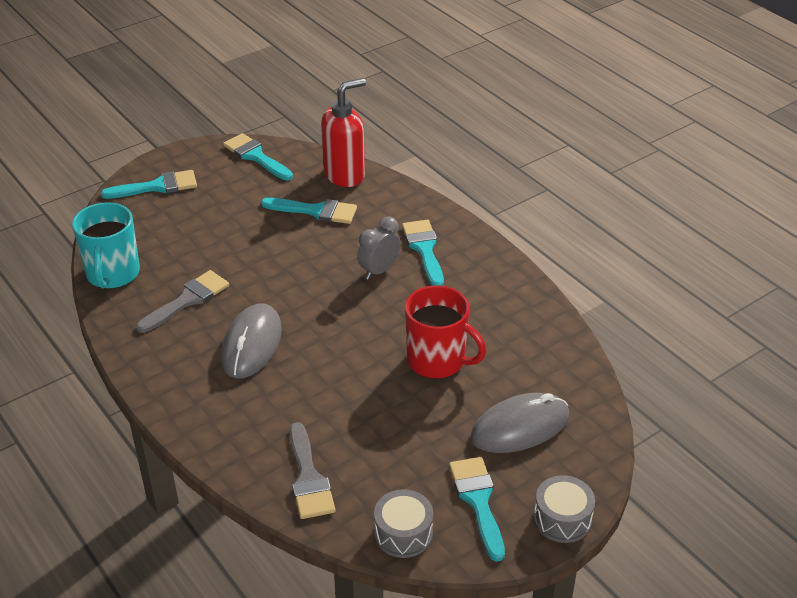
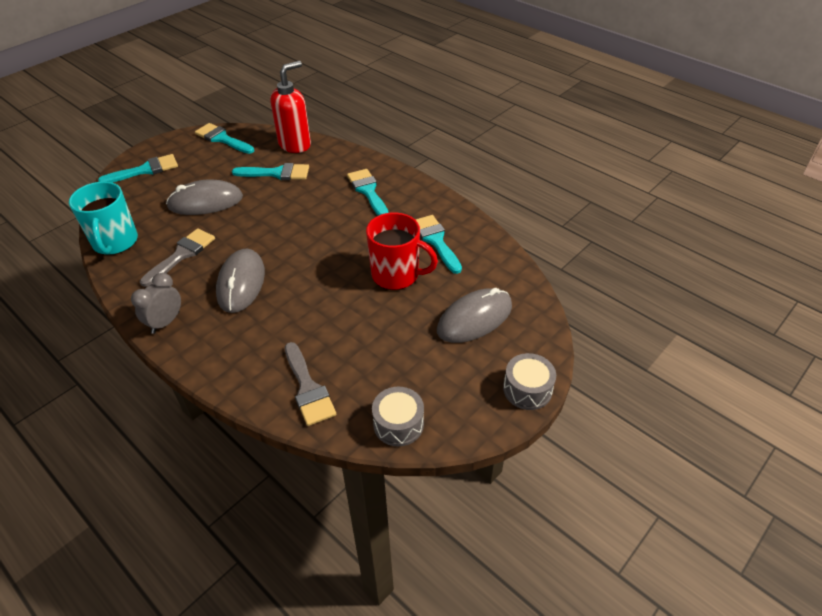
camera: 10 degrees left, 5 degrees up
grey clock [357,216,401,280] -> grey clock moved to [131,273,181,334]
turquoise brush [449,457,505,562] -> turquoise brush moved to [415,215,462,274]
none -> grey mouse [166,180,243,215]

